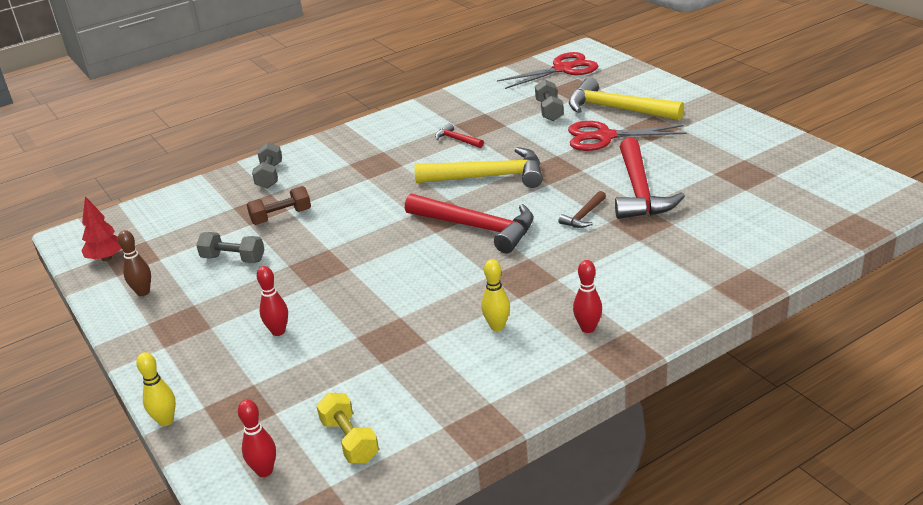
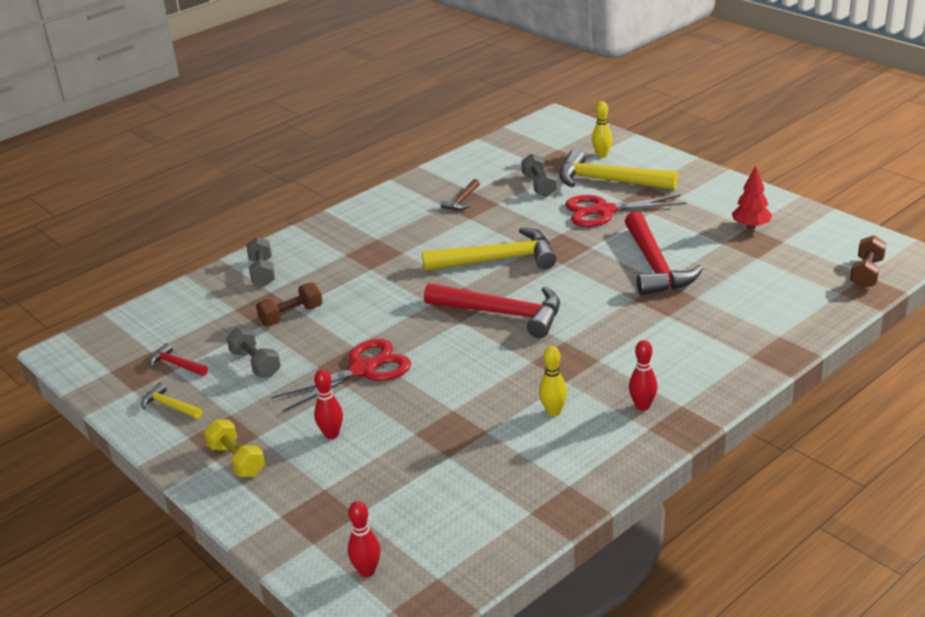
camera: 10 degrees left, 0 degrees up
red tree [82,196,122,261] -> red tree moved to [732,166,772,229]
brown bowling pin [118,230,151,296] -> yellow hammer [141,383,202,419]
yellow bowling pin [136,352,176,426] -> yellow bowling pin moved to [592,101,613,158]
grey dumbbell [196,232,264,263] -> grey dumbbell turned 45 degrees clockwise [226,327,281,377]
yellow dumbbell [316,393,379,463] -> yellow dumbbell moved to [204,419,265,477]
red hammer [435,123,484,148] -> red hammer moved to [149,343,208,376]
red scissors [497,52,598,89] -> red scissors moved to [271,339,411,412]
brown hammer [559,191,606,228] -> brown hammer moved to [441,179,480,210]
none -> brown dumbbell [850,235,886,288]

